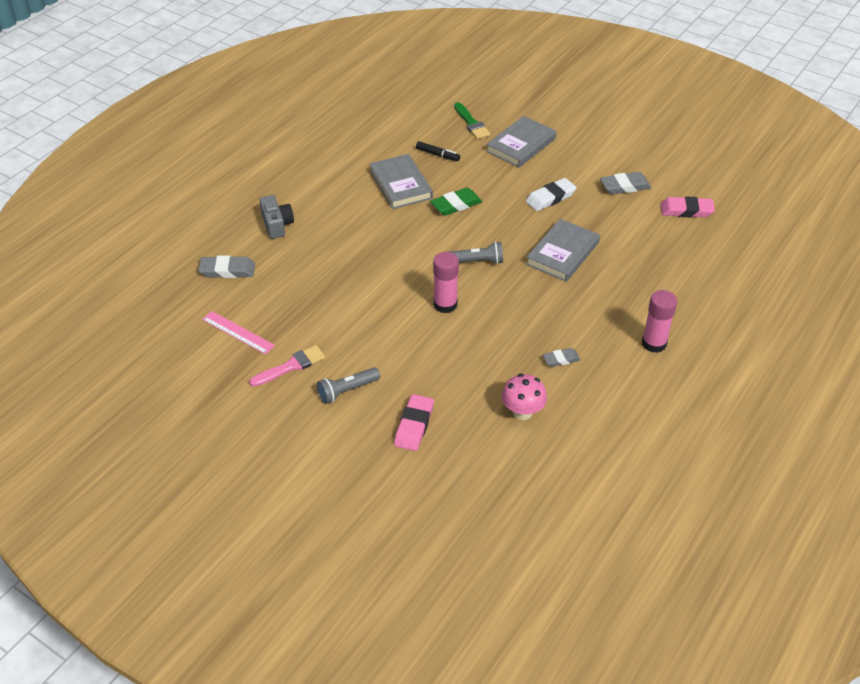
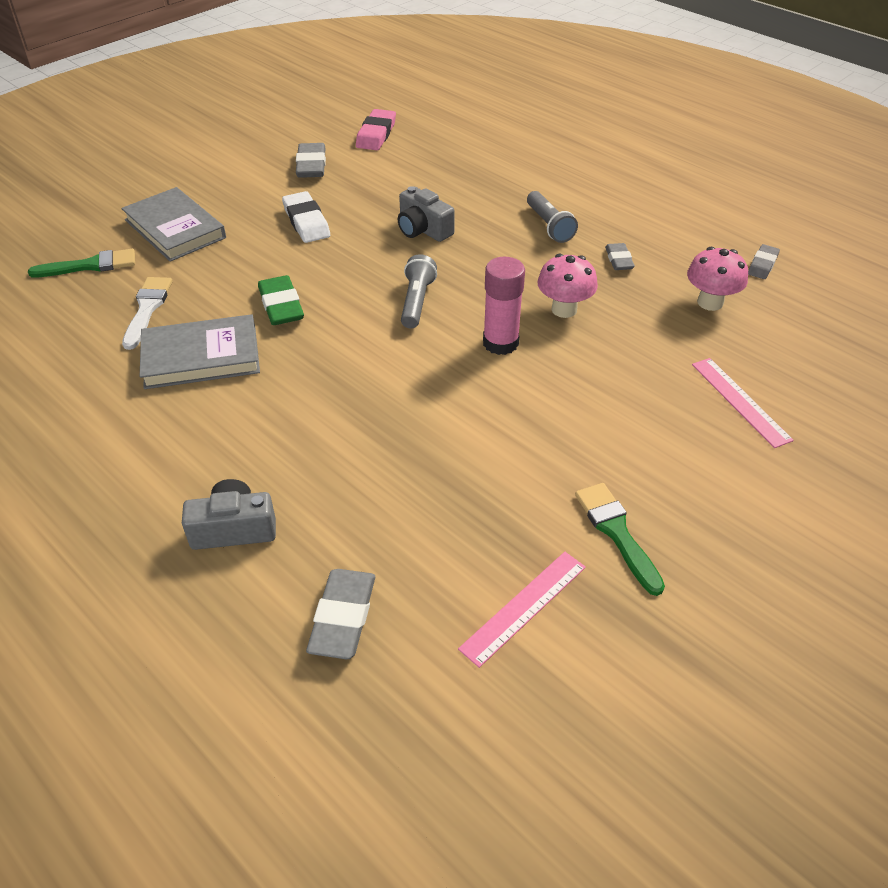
camera: 80 degrees left, 0 degrees up
pink brush [249,345,325,387] -> green brush [575,483,665,596]
grey flashlight [317,367,380,404] -> grey flashlight moved to [527,191,578,243]
pink eraser [394,394,434,451] -> pink ruler [692,358,794,448]
black marker [416,141,460,161] -> white brush [122,277,172,350]
grey book [526,219,600,282] -> grey camera [398,186,455,242]
pink glue stick [642,290,677,353] -> none
none -> pink mushroom [537,254,598,318]
none -> grey eraser [748,244,780,279]

